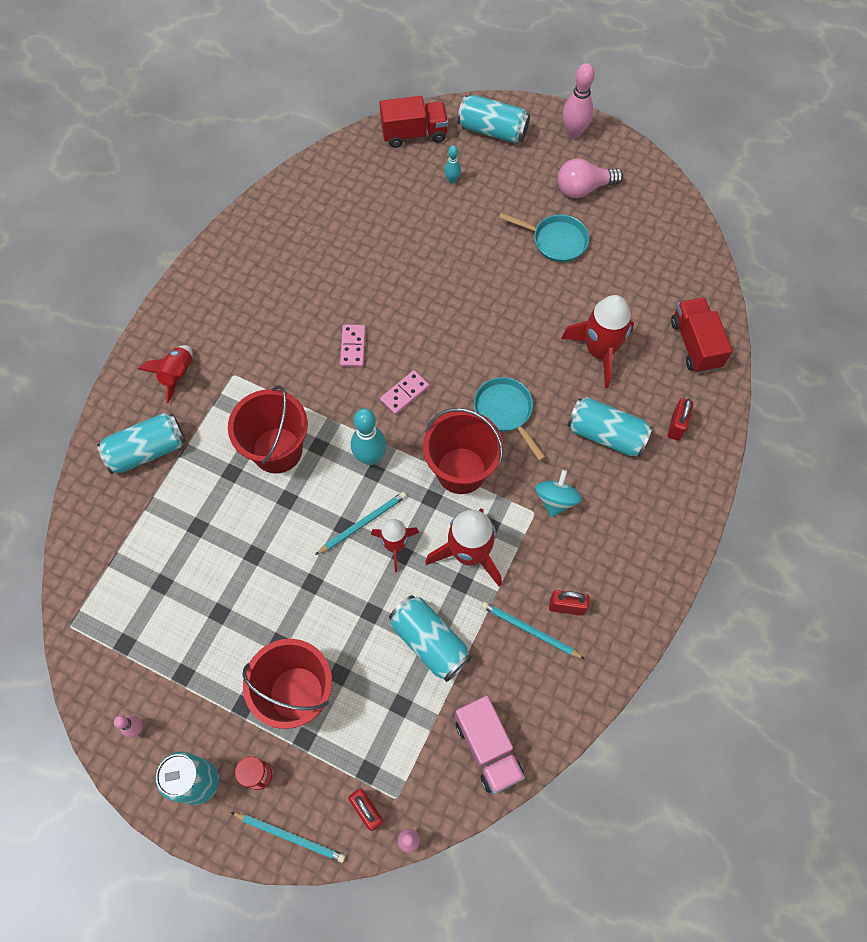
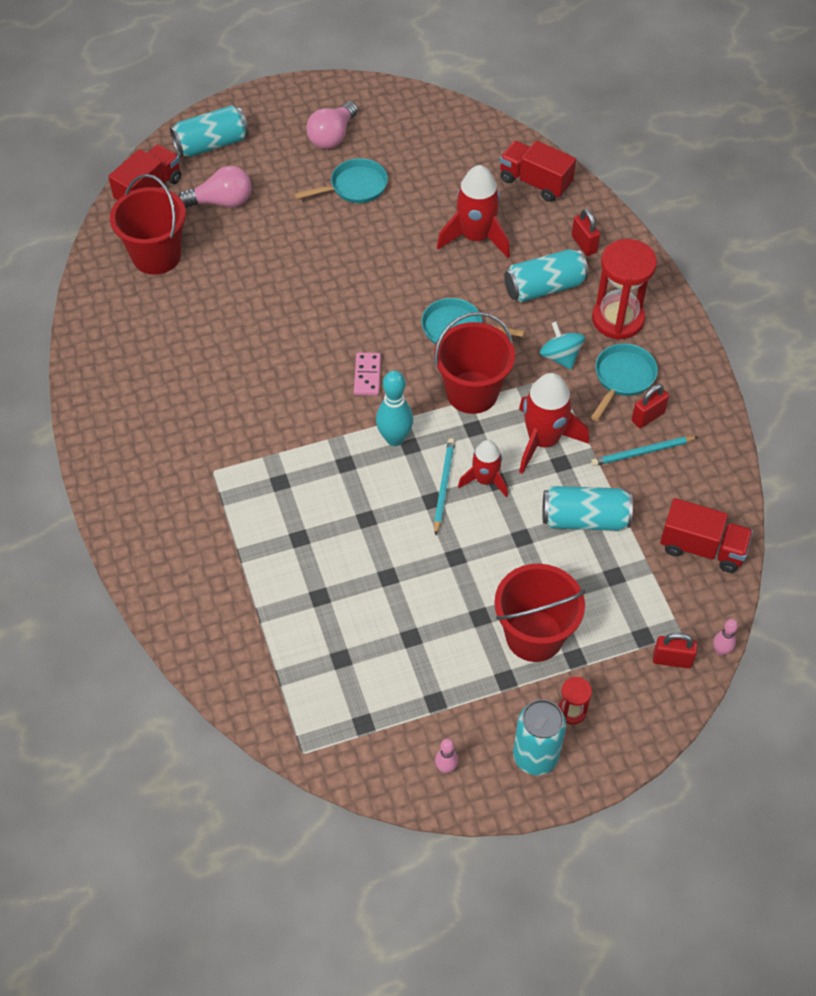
camera: 45 degrees left, 10 degrees down
turquoise can [97,413,186,474] -> none
red rocket [138,345,193,403] -> none
red bucket [228,385,308,473] -> red bucket moved to [110,174,186,275]
turquoise pencil [230,812,345,863] -> none
pink domino [340,325,366,367] -> none
turquoise bowling pin [444,145,461,183] -> pink light bulb [178,166,252,208]
pink truck [455,696,525,794] -> red truck [660,498,753,573]
pink bowling pin [563,63,595,138] -> none
none -> turquoise pan [591,343,658,421]
none -> red hourglass [592,239,657,340]

